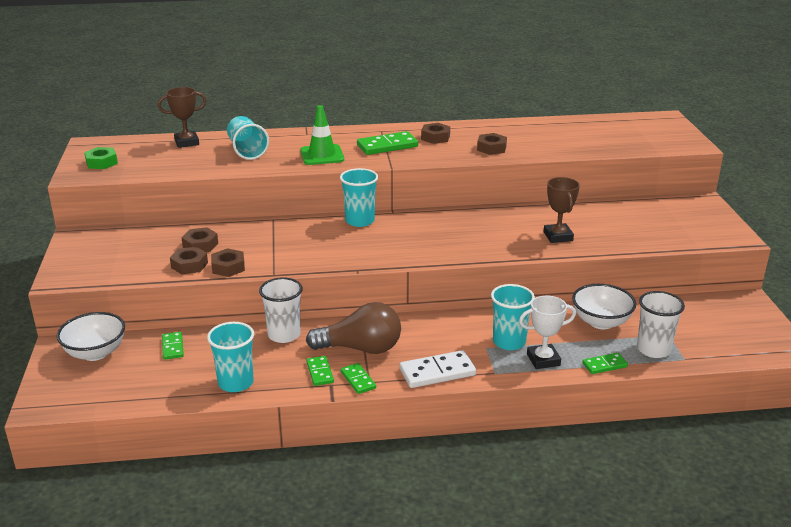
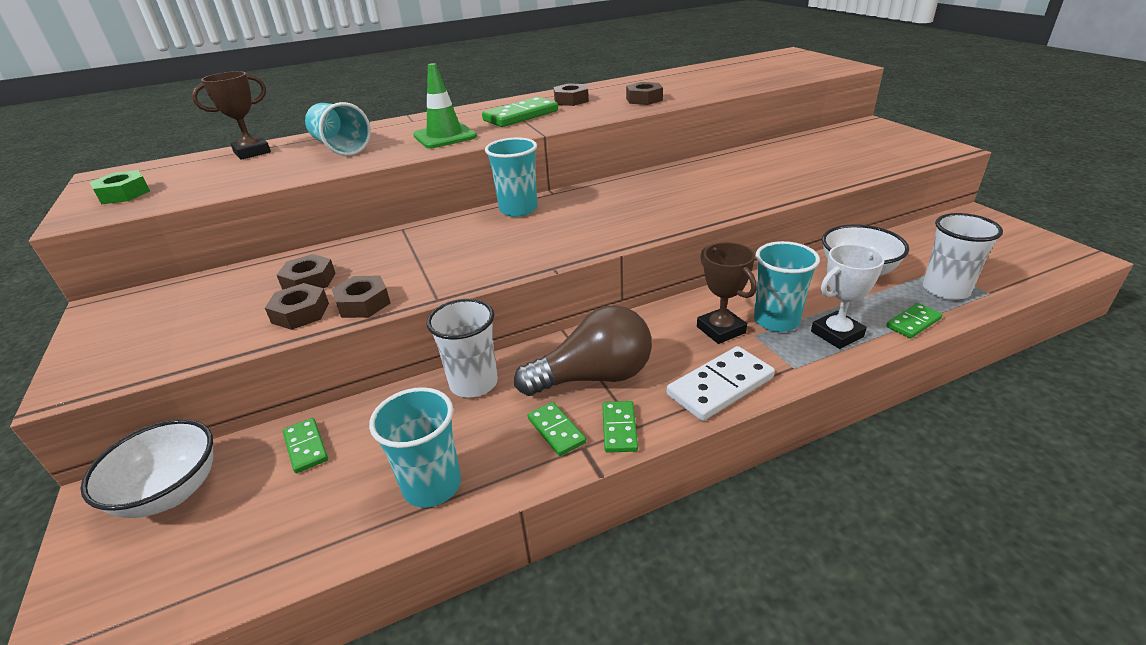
camera: 15 degrees left, 5 degrees up
green domino [341,363,376,394] -> green domino turned 45 degrees clockwise [602,401,638,453]
brown trophy [544,177,580,243] -> brown trophy moved to [697,242,757,344]

